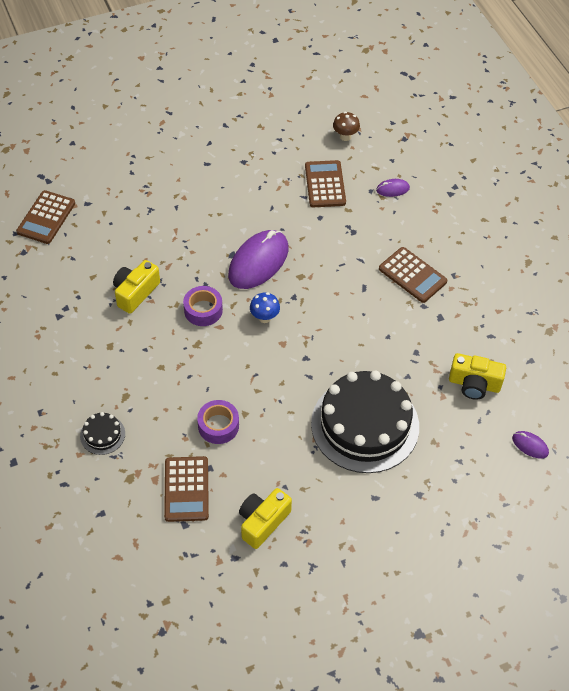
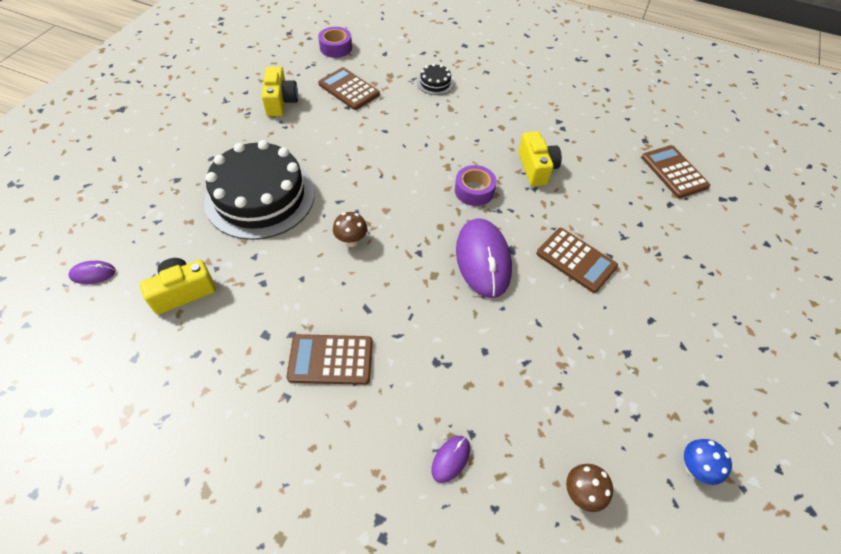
camera: 135 degrees right, 0 degrees up
purple tape [197,400,239,444] -> purple tape moved to [318,27,352,58]
blue mushroom [250,292,280,323] -> blue mushroom moved to [684,439,732,485]
brown calculator [305,160,346,207] -> brown calculator moved to [536,228,618,293]
none -> brown mushroom [333,212,367,247]

